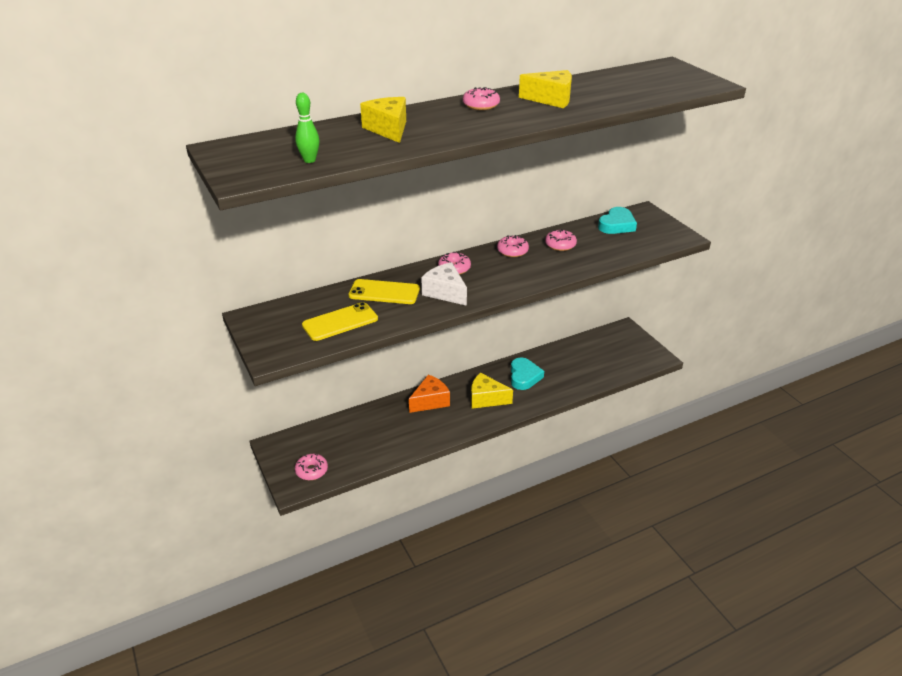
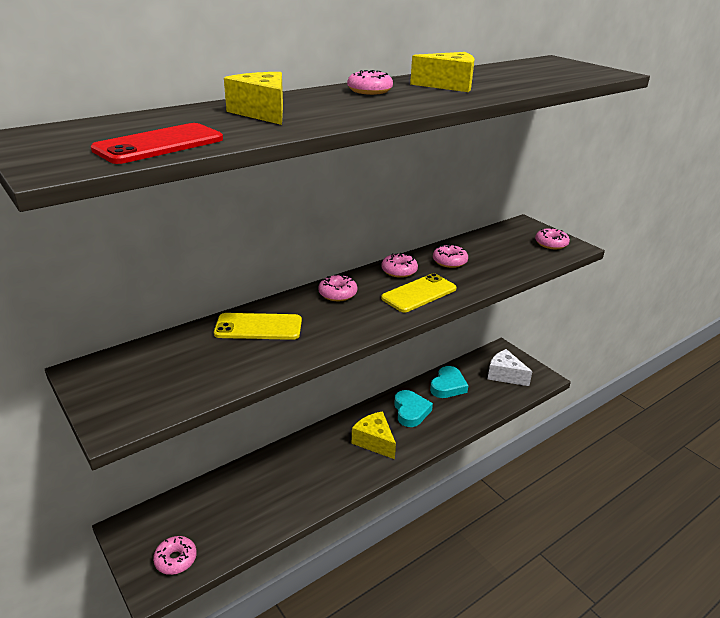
camera: 10 degrees left, 5 degrees down
green bowling pin [295,93,319,163] -> red phone [91,123,223,164]
yellow phone [302,302,378,341] -> yellow phone moved to [381,273,456,313]
orange cheese [409,375,450,413] -> none
white cheese [421,262,467,306] -> white cheese moved to [488,349,532,386]
yellow cheese [471,373,513,409] -> yellow cheese turned 45 degrees clockwise [352,411,396,459]
turquoise heart [598,207,637,234] -> turquoise heart moved to [430,366,468,398]
none -> pink donut [535,227,570,249]

